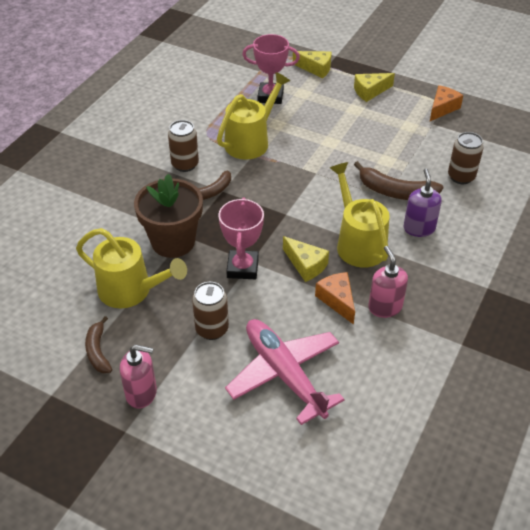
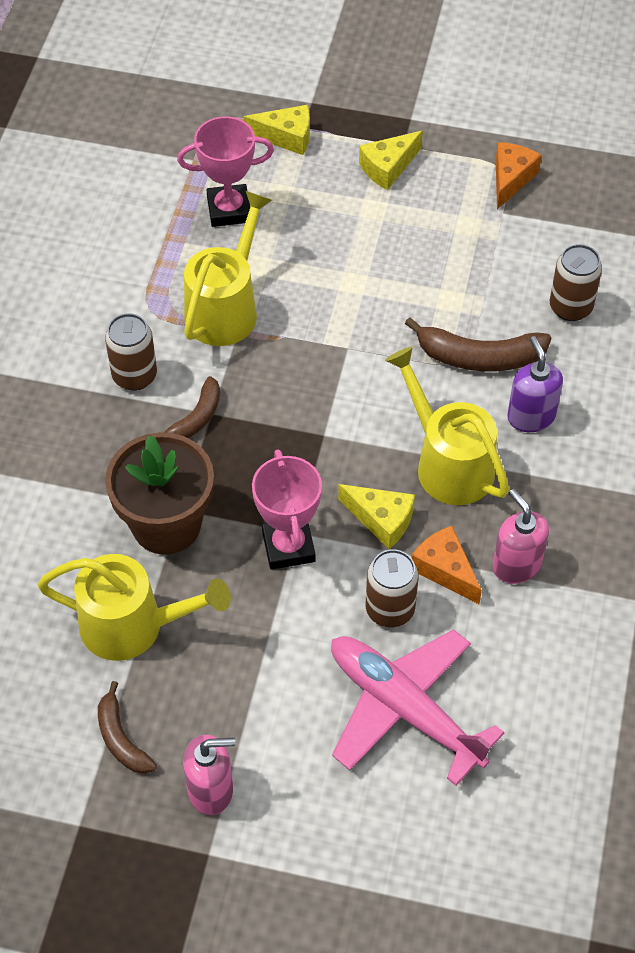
camera: 15 degrees left, 10 degrees up
brown can [192,282,229,340] -> brown can moved to [366,549,419,627]

